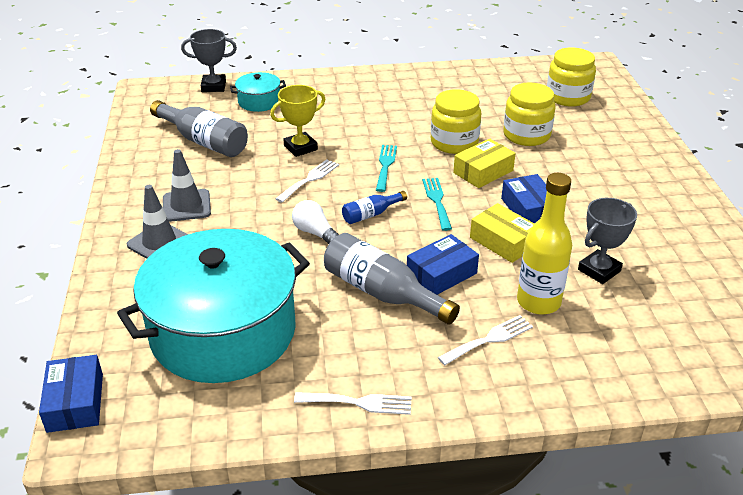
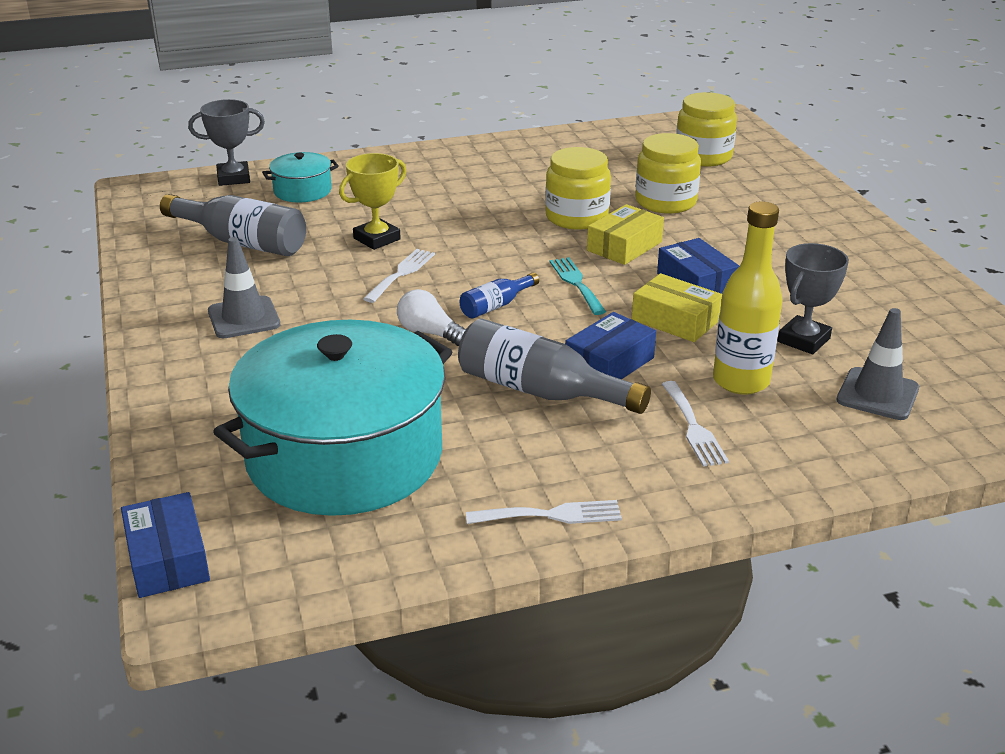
camera: 10 degrees left, 5 degrees down
grey traffic cone [127,185,188,259] -> grey traffic cone moved to [836,308,919,420]
turquoise fork [376,145,397,192] -> none
white fork [438,315,533,365] -> white fork turned 120 degrees clockwise [662,381,729,467]

